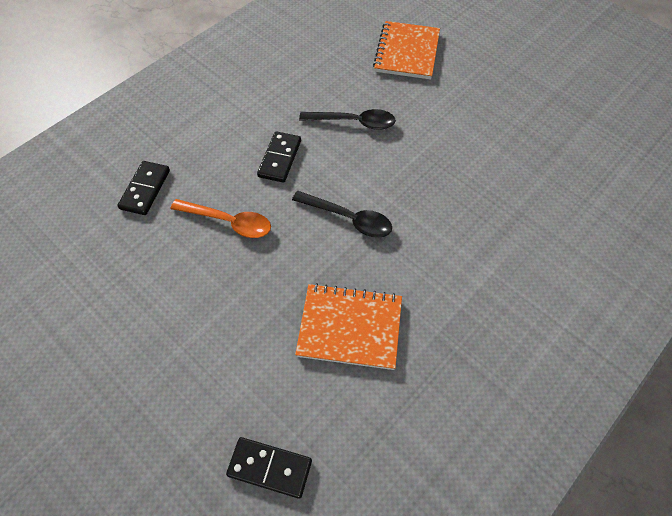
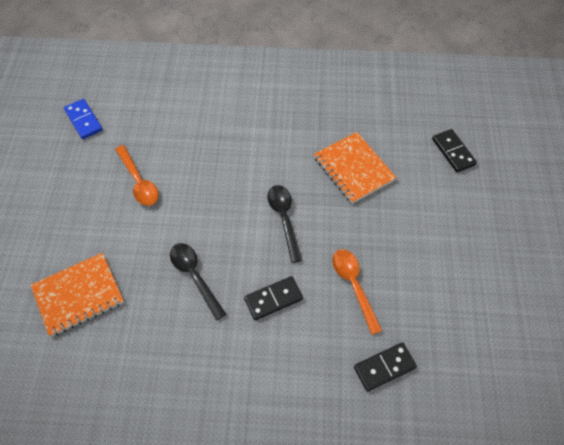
camera: 130 degrees left, 0 degrees up
none -> blue domino [64,99,103,139]
none -> orange spoon [115,145,159,206]

